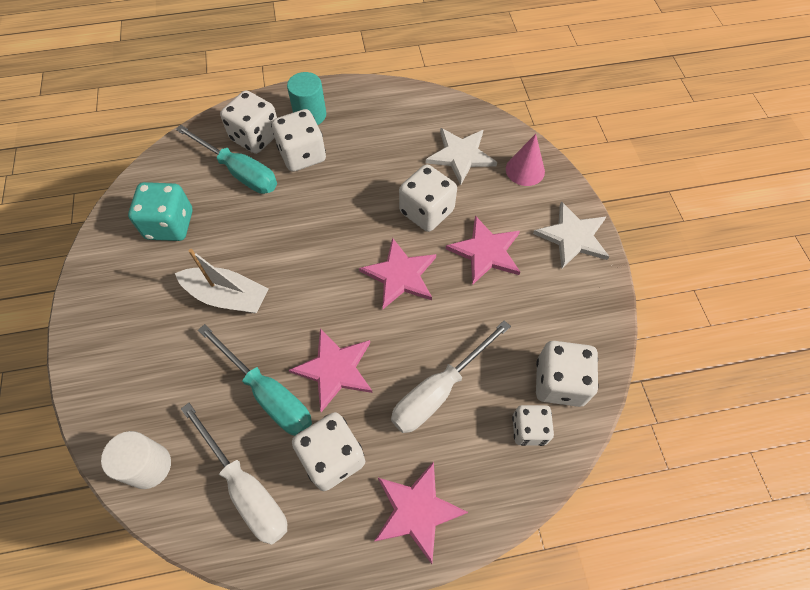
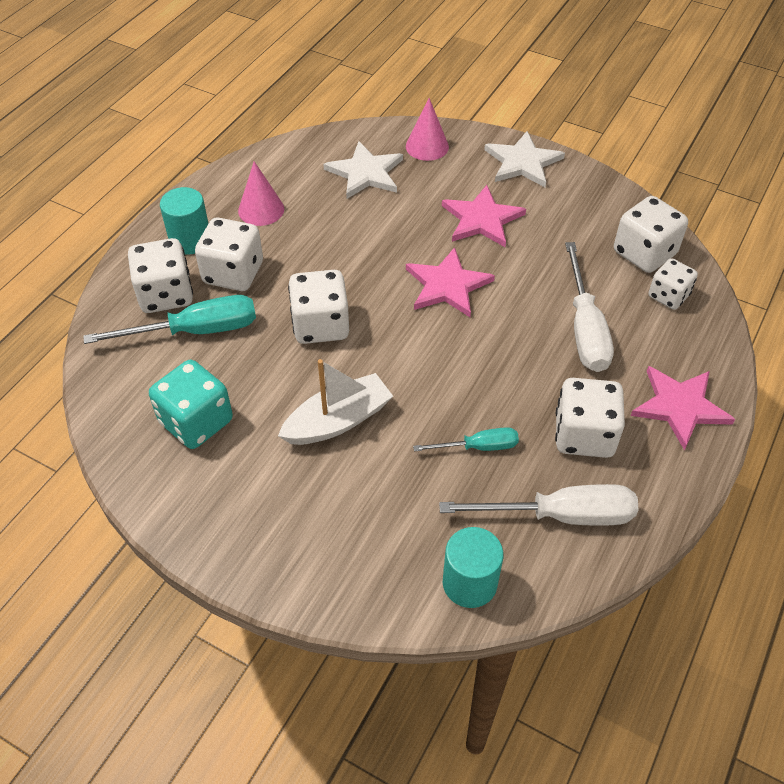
camera: 50 degrees left, 10 degrees down
white cylinder [101,431,171,489] -> turquoise cylinder [443,527,504,608]
turquoise screwdriver [198,324,312,436] -> turquoise screwdriver [413,427,519,451], size x0.57
pink star [289,329,373,412] -> none
white dice [399,164,457,232] -> white dice moved to [288,270,349,344]
none -> pink cone [238,161,284,226]

